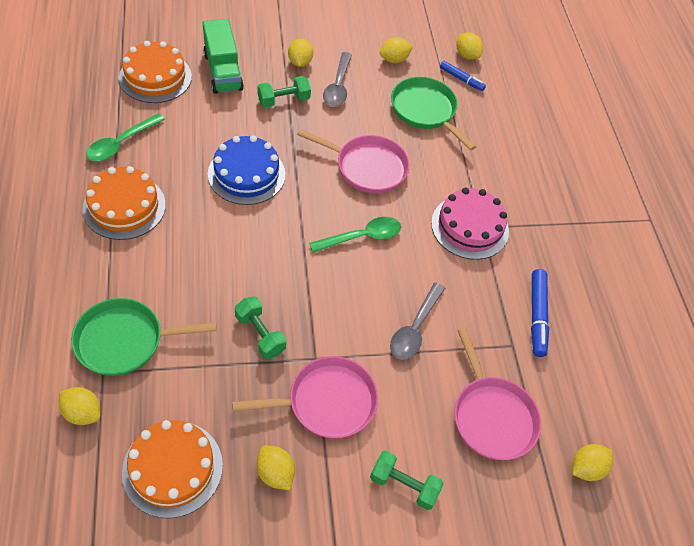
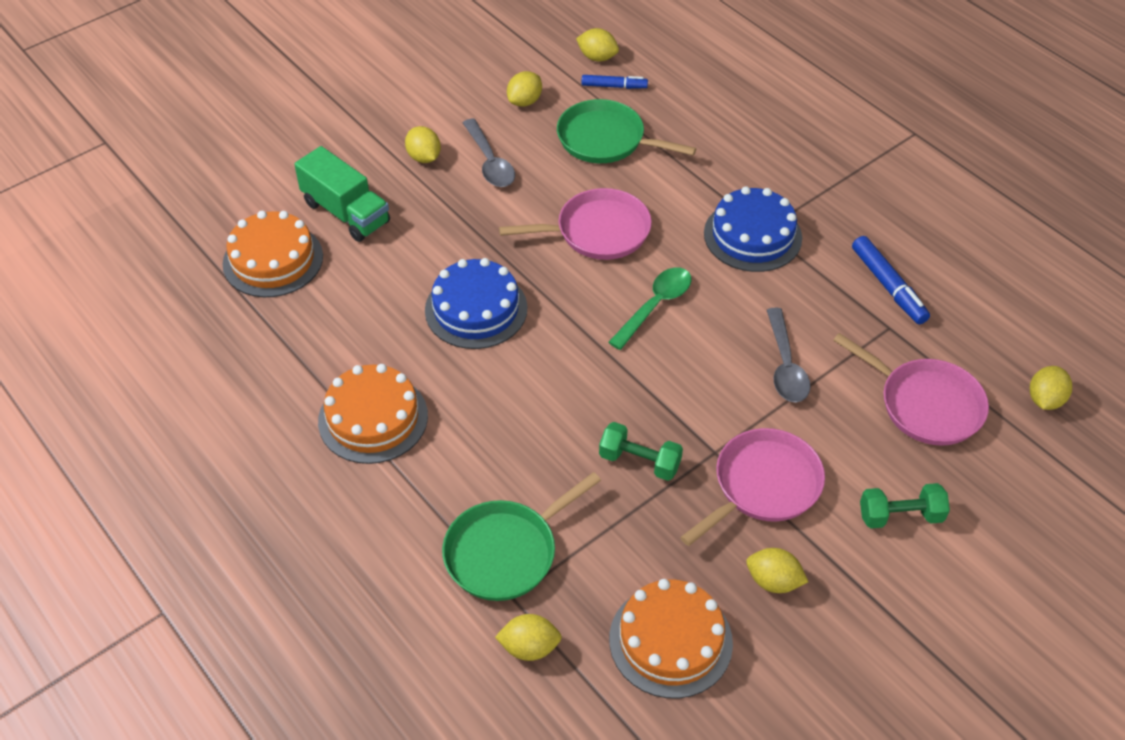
camera: 25 degrees left, 5 degrees down
green spoon [86,113,165,161] -> none
green dumbbell [258,76,311,108] -> none
pink cake [431,188,509,260] -> blue cake [704,186,802,272]

